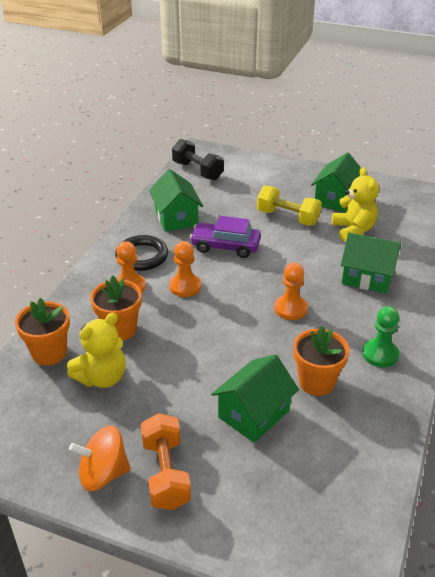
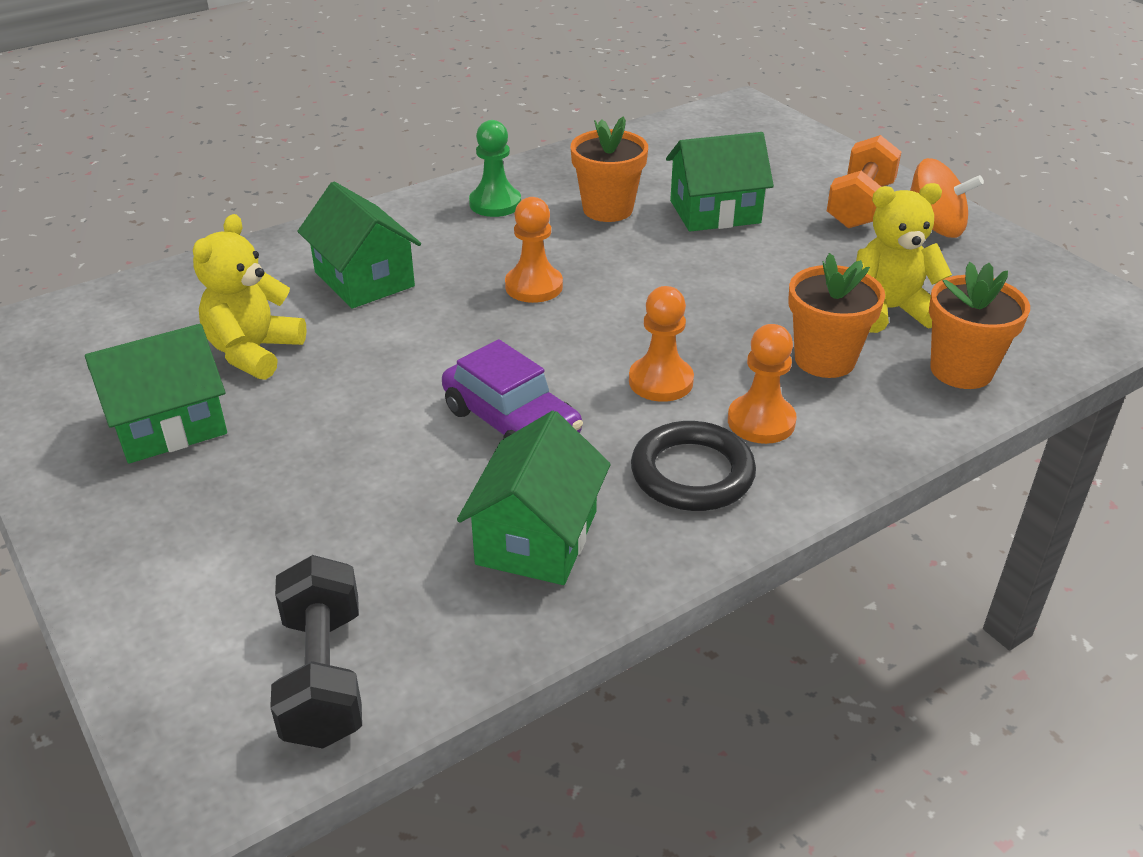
camera: 145 degrees left, 0 degrees up
yellow dumbbell [257,186,321,226] -> none

